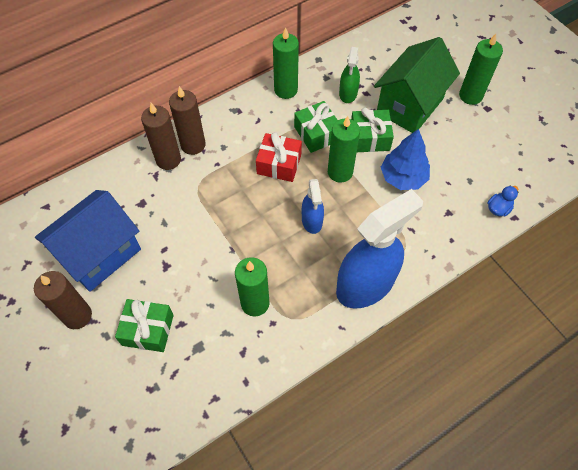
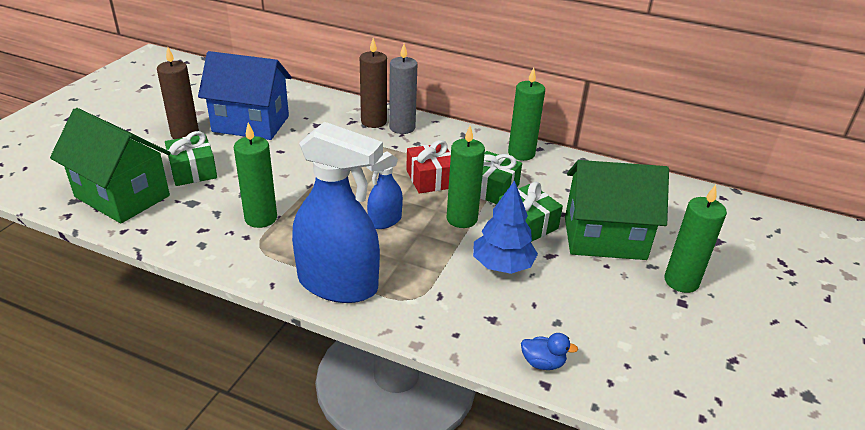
camera: 55 degrees right, 25 degrees down
brown candle [169,86,205,155] -> grey candle [389,44,417,134]
green spray bottle [339,47,360,103] -> none
none -> green house [50,108,171,223]

